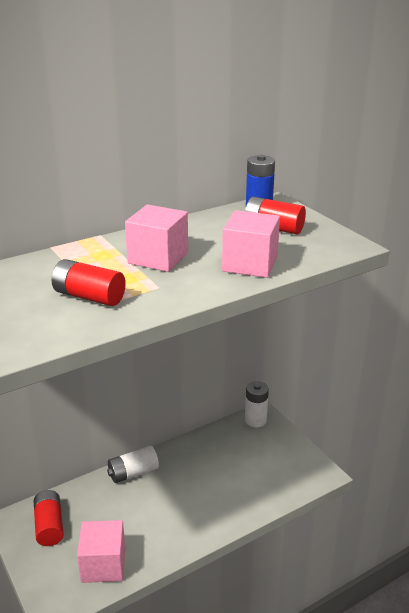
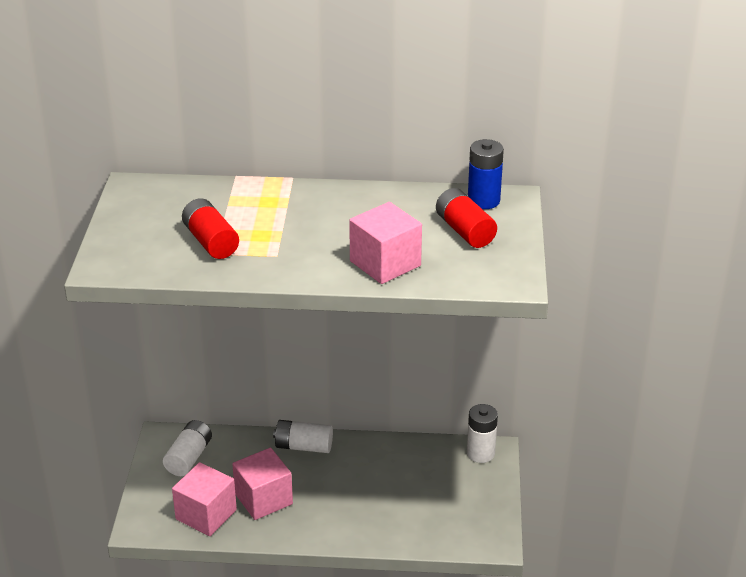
camera: 35 degrees right, 5 degrees up
red battery [34,490,64,546] -> white battery [163,420,212,476]
pink cube [125,205,188,272] -> pink cube moved to [232,448,293,520]

